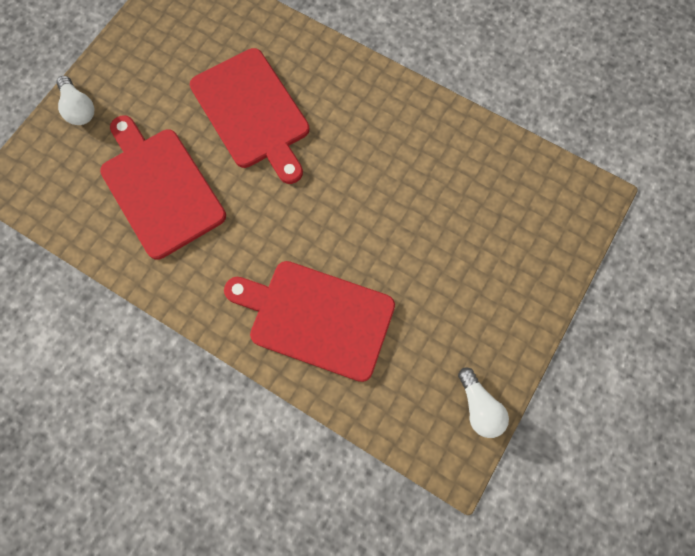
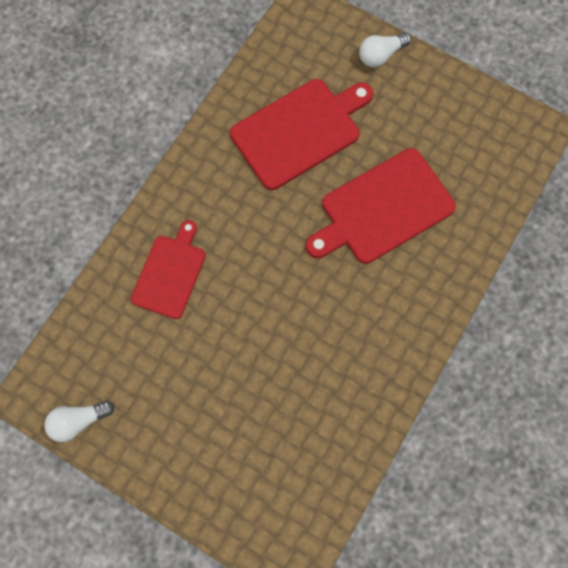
camera: 90 degrees right, 0 degrees up
red cutting board [224,261,395,382] -> red cutting board [131,220,206,319], size x0.64

